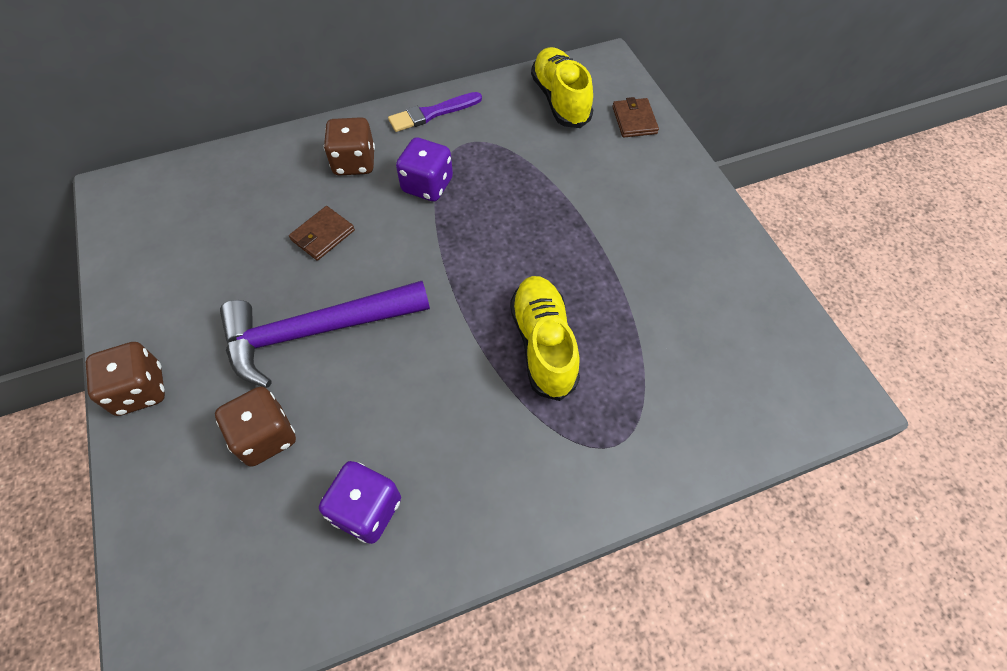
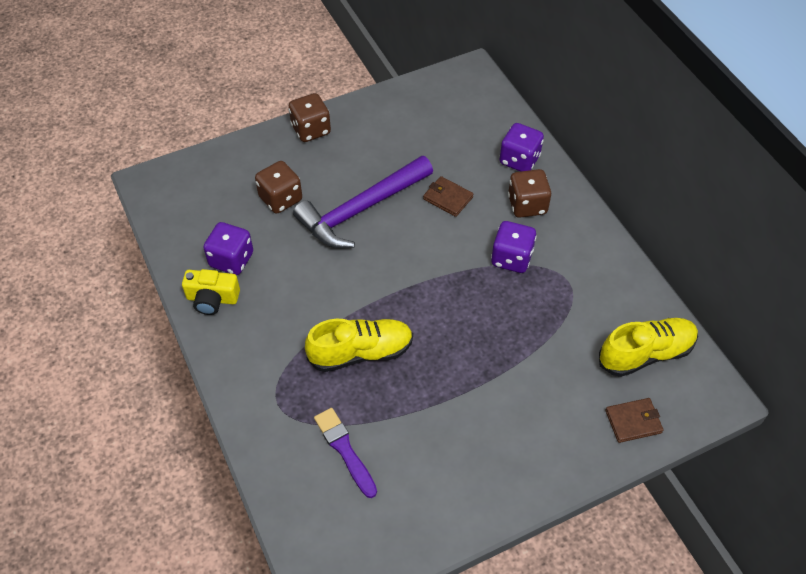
camera: 85 degrees right, 5 degrees down
purple hammer [220,281,430,388] -> purple hammer turned 105 degrees counterclockwise [293,156,433,248]
purple brush [388,92,482,132] -> purple brush moved to [314,408,377,498]
none -> yellow camera [182,269,240,315]
none -> purple dice [500,123,544,172]

